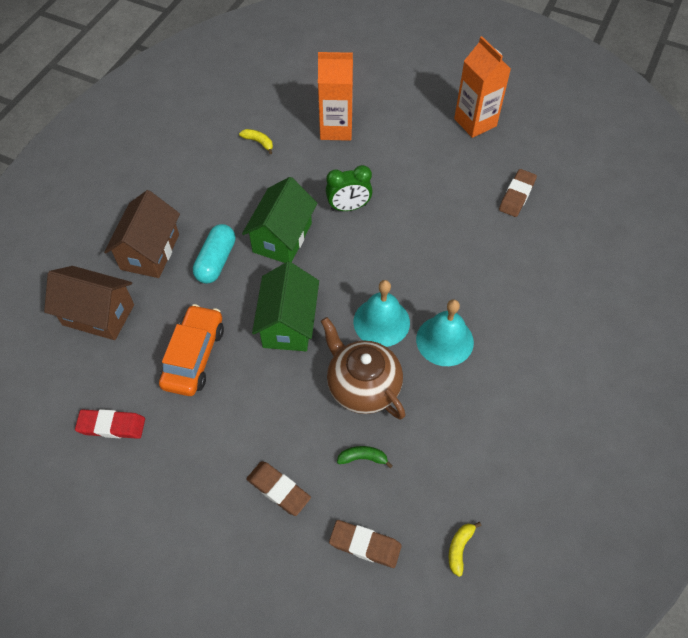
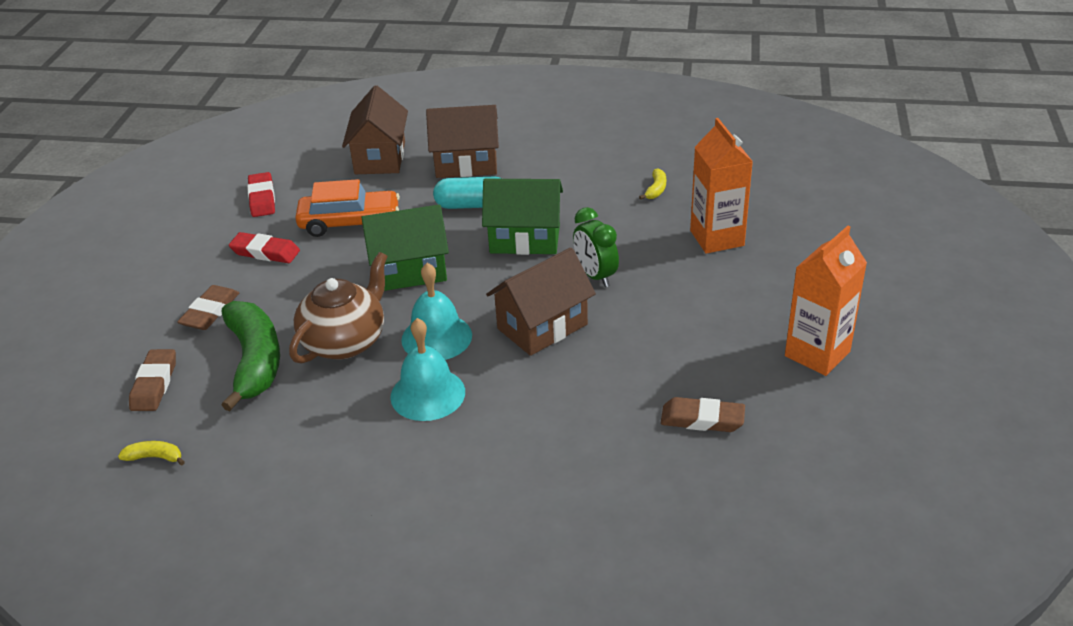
camera: 75 degrees right, 20 degrees down
green banana [337,446,393,468] -> green banana [221,301,280,411], size x2.44
none -> red eraser [229,232,300,263]
none -> brown house [486,248,596,356]

